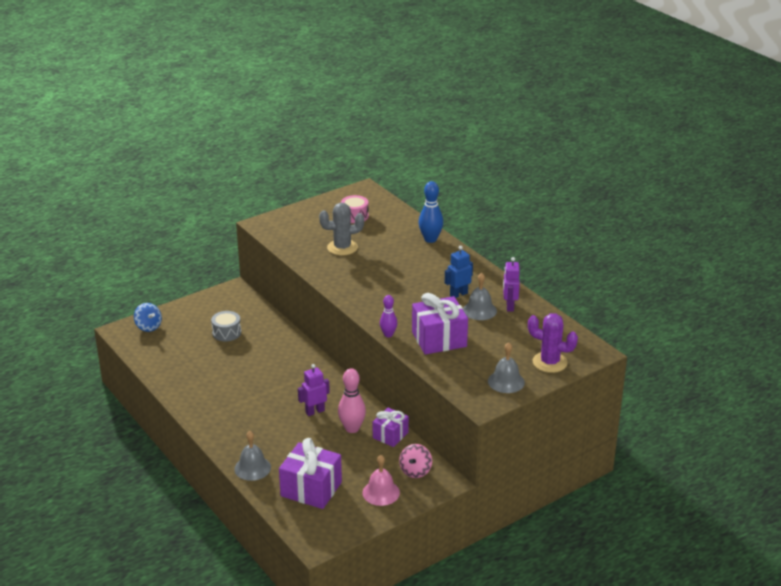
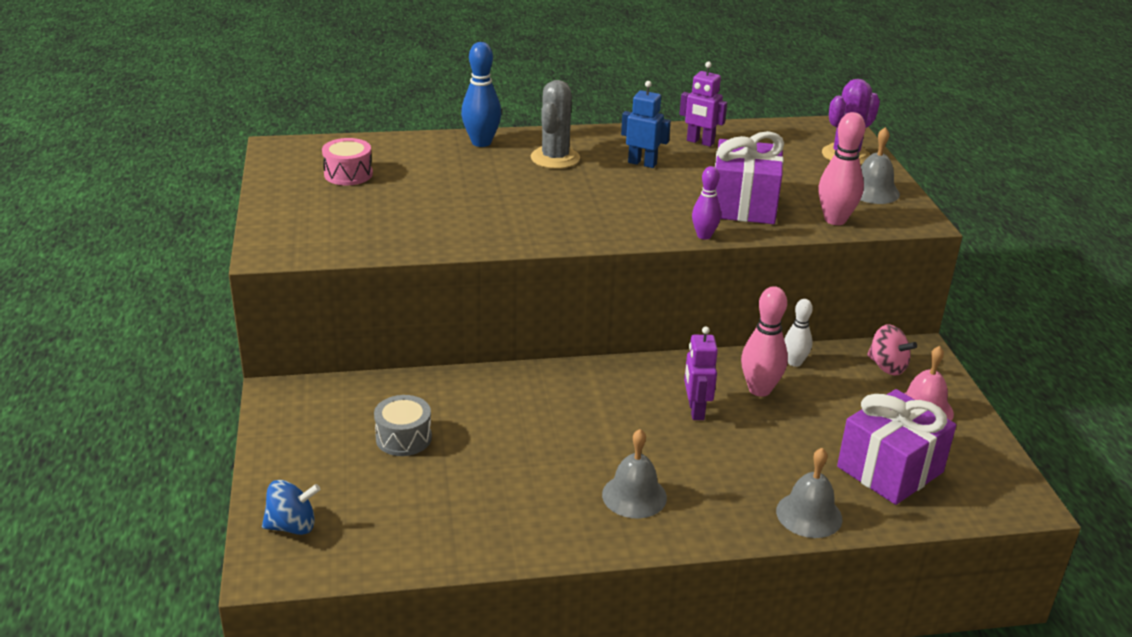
camera: 65 degrees left, 0 degrees up
grey cactus [319,203,364,256] -> grey cactus moved to [531,80,580,169]
purple gift [373,408,409,447] -> white bowling pin [784,299,813,367]
blue robot [445,246,473,298] -> blue robot turned 120 degrees clockwise [621,81,671,168]
grey bell [463,273,497,320] -> grey bell moved to [602,429,667,519]
none -> pink bowling pin [818,112,865,225]

